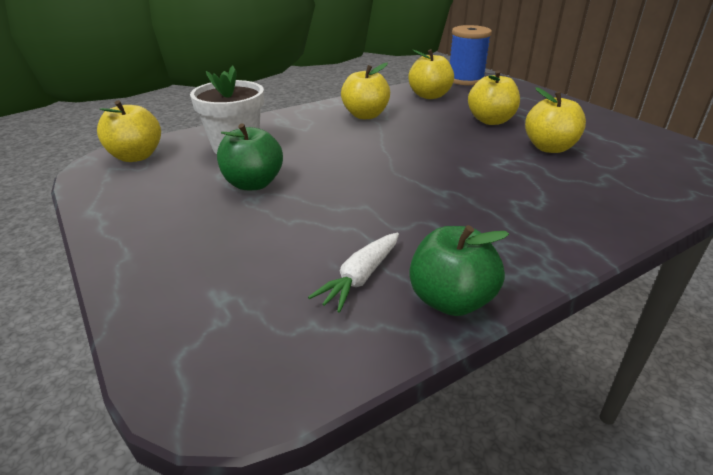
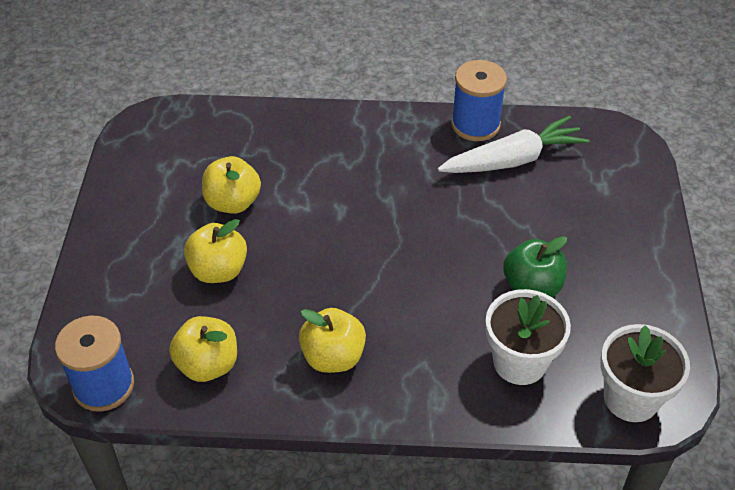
camera: 145 degrees left, 15 degrees up
yellow apple [97,100,161,162] -> white flower pot [600,324,690,422]
white carrot [308,232,399,313] -> white carrot [438,116,589,173], size x1.72
green apple [409,225,509,316] -> blue spool [451,60,507,141]

